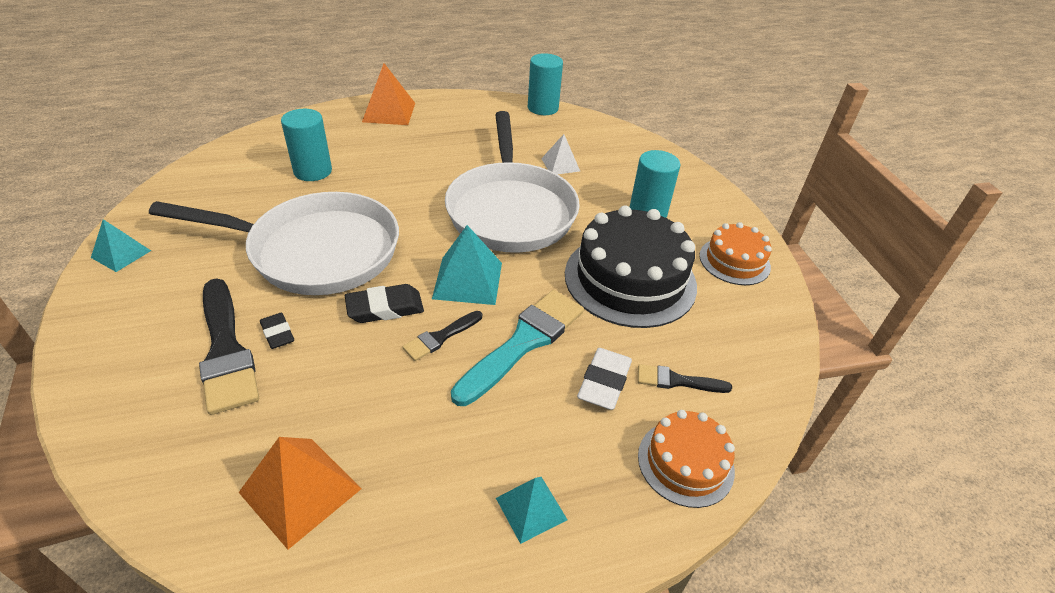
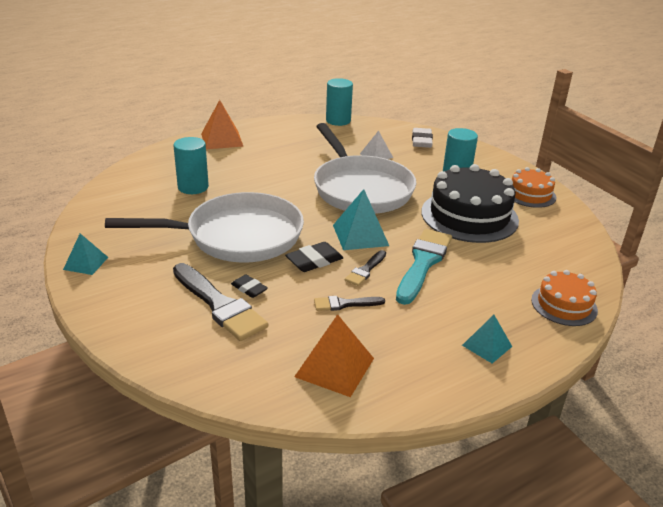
camera: 15 degrees left, 10 degrees down
white eraser [577,348,632,410] -> white eraser moved to [412,128,433,148]
black brush [638,364,732,393] -> black brush moved to [314,296,385,311]

